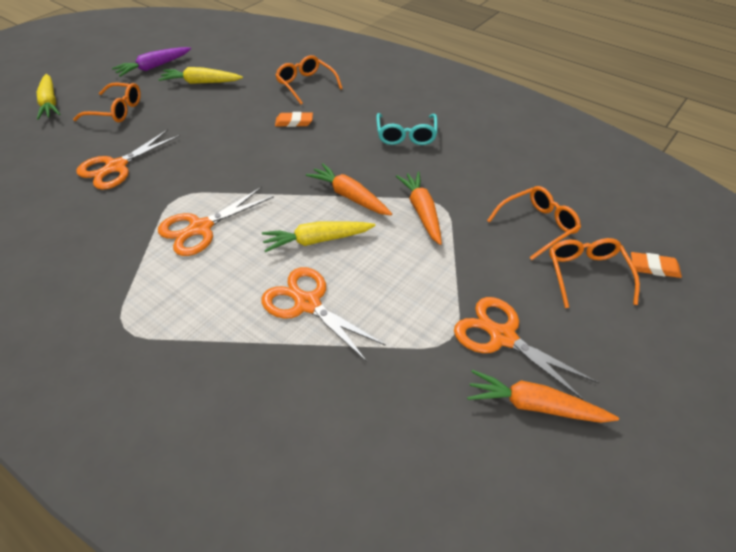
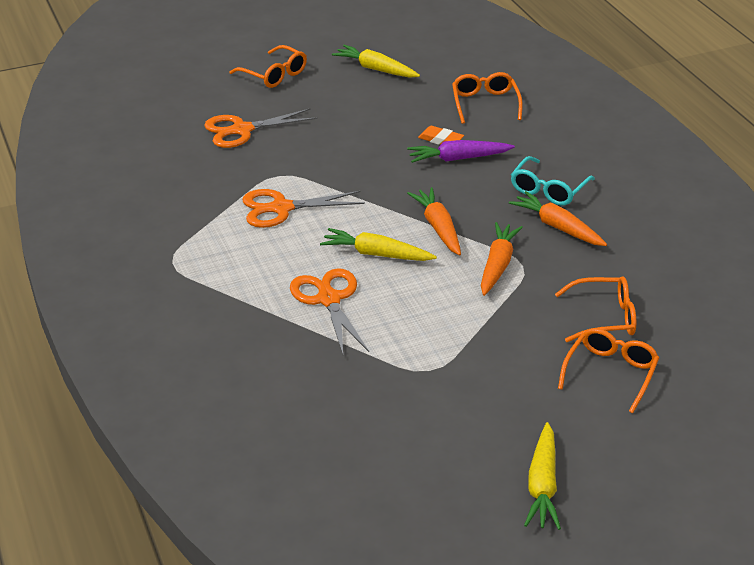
camera: 30 degrees right, 10 degrees down
yellow carrot [36,74,60,120] -> yellow carrot moved to [524,422,561,530]
purple carrot [112,47,191,77] -> purple carrot moved to [407,140,515,163]
orange scissors [454,297,599,401] -> none
orange carrot [467,370,619,423] -> orange carrot moved to [509,191,607,246]
orange eraser [631,252,682,278] -> none

